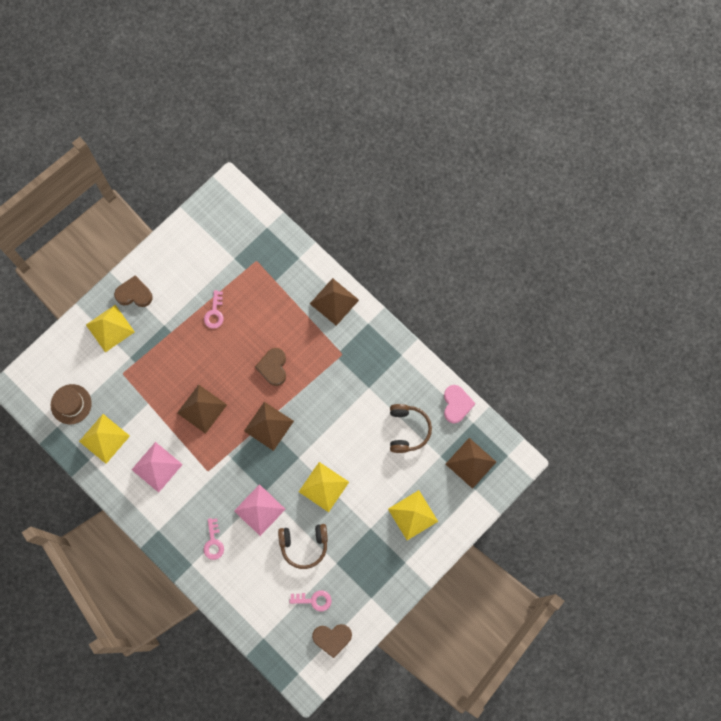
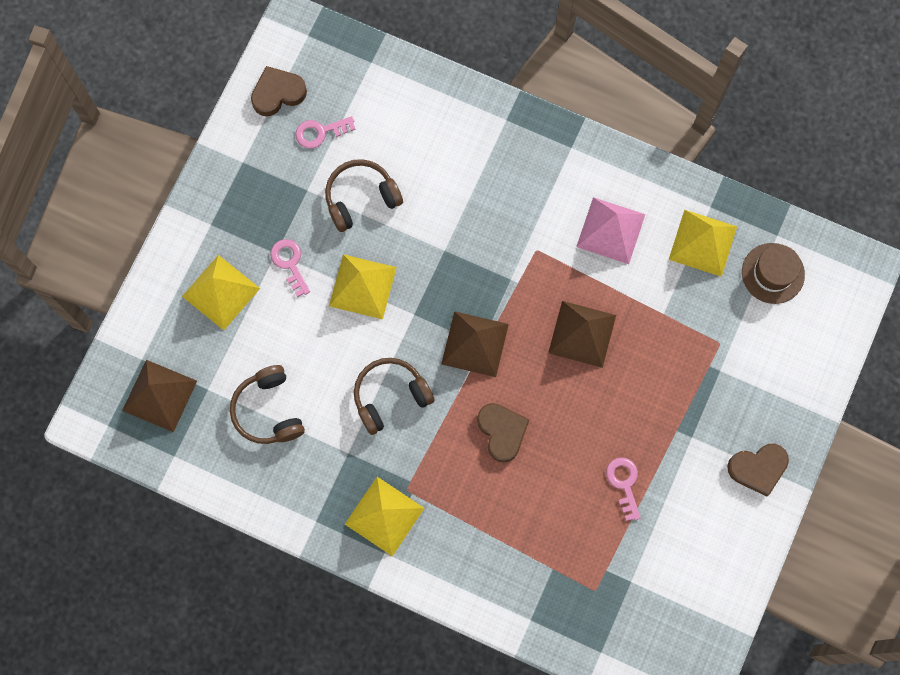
camera: 160 degrees right, 0 degrees up
yellow pyramid [86,305,135,352] -> yellow pyramid moved to [345,477,424,556]
pink key [204,518,224,560] -> pink key moved to [270,239,310,297]
pink pyramid [234,484,286,536] -> none
brown pyramid [310,278,359,326] -> none
pink heart [444,385,476,424] -> none
none -> brown headphones [354,358,435,435]

